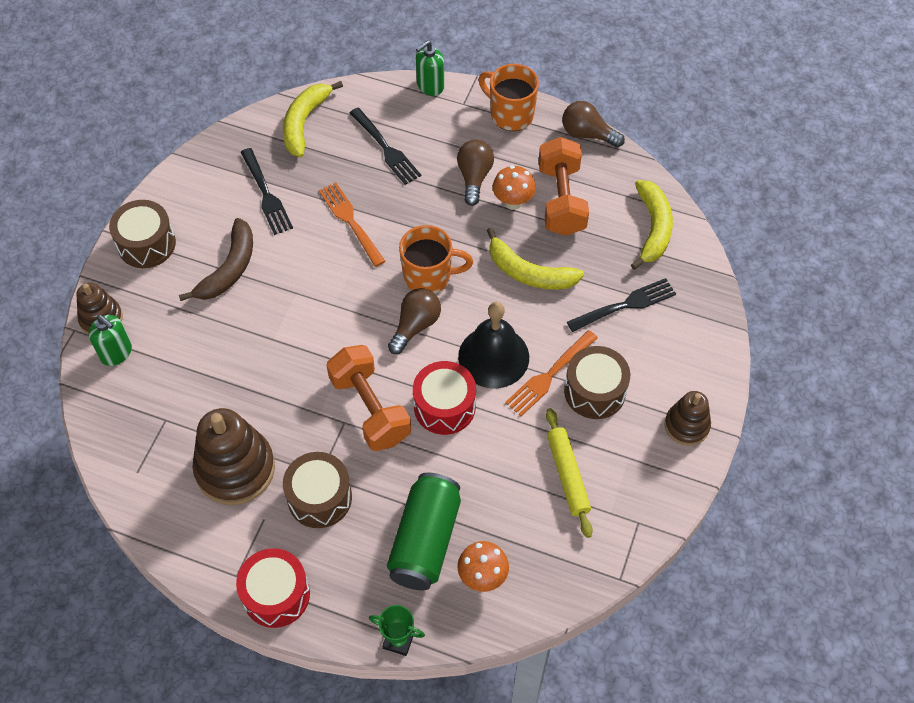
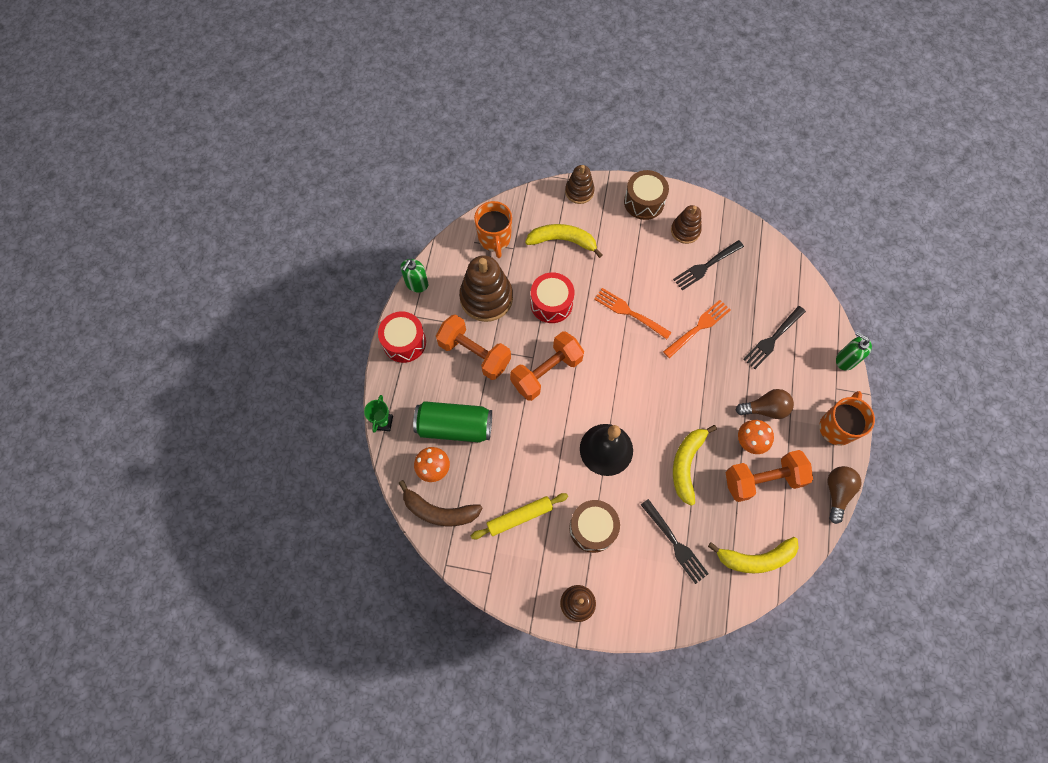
camera: 80 degrees right, 10 degrees up
green soap dispenser [88,315,132,366] -> green soap dispenser moved to [401,259,428,292]
brown banana [179,218,253,301] -> brown banana moved to [399,480,482,526]
yellow banana [283,81,343,157] -> yellow banana moved to [525,224,602,258]
brown drum [283,452,352,528] -> orange dumbbell [436,314,511,380]
brown light bulb [388,288,441,354] -> none
orange mug [399,225,473,294] -> orange mug moved to [474,201,512,258]
red drum [413,361,476,435] -> red drum moved to [530,272,574,323]
orange fork [505,330,598,416] -> orange fork moved to [594,288,672,339]
none -> brown stacking toy [671,205,702,244]

